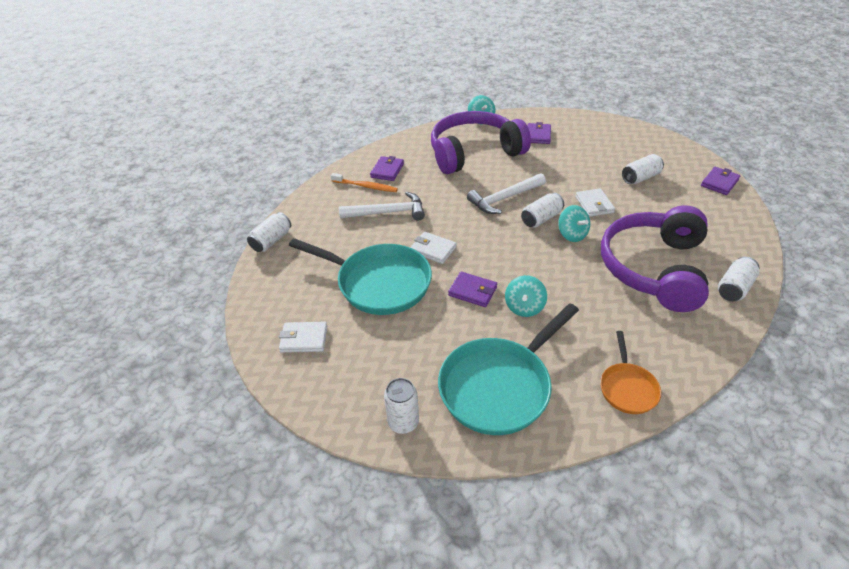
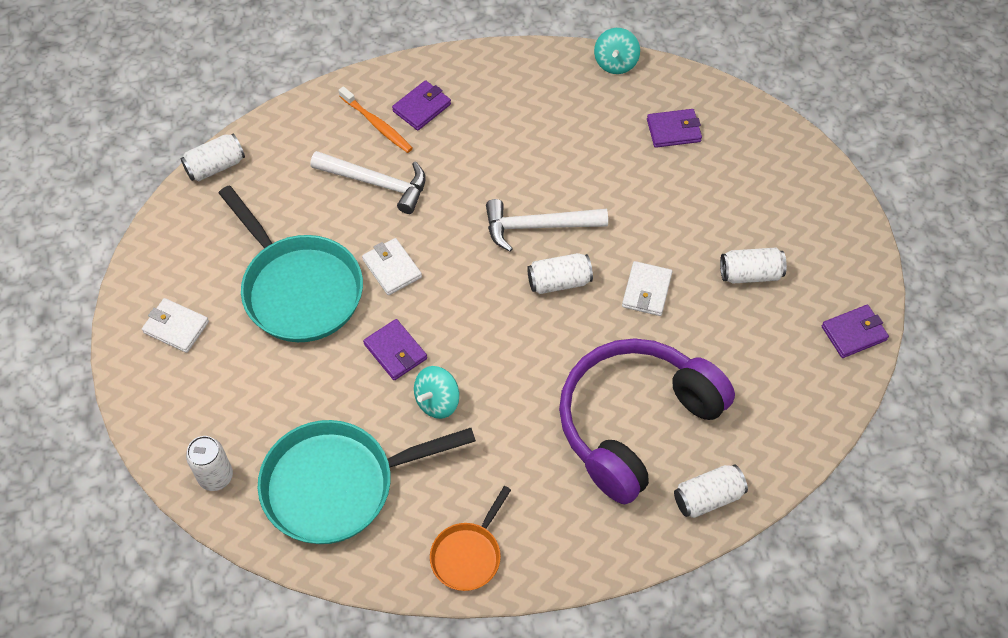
camera: 25 degrees right, 15 degrees up
purple headphones [431,111,531,174] -> none
purple wallet [527,122,551,144] -> purple wallet turned 45 degrees clockwise [647,109,702,148]
turquoise spinning top [558,205,590,242] -> none

